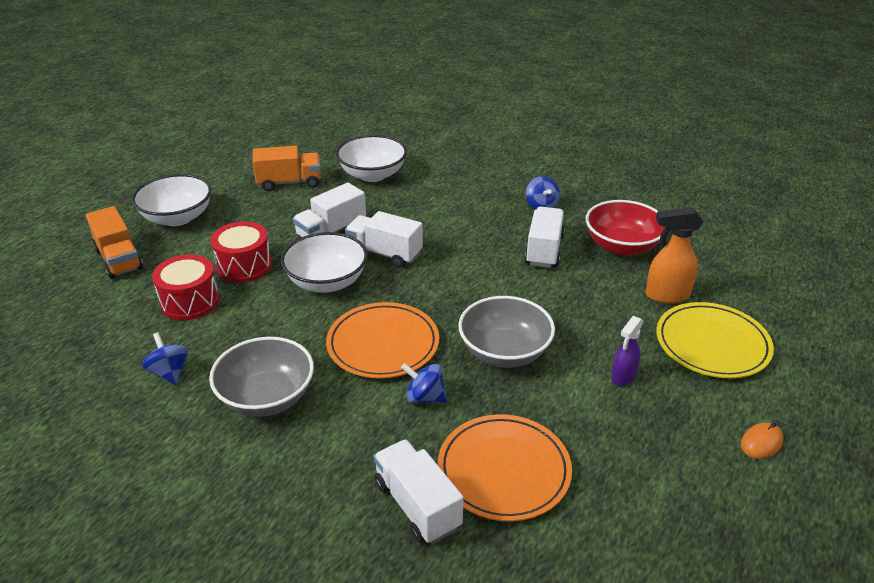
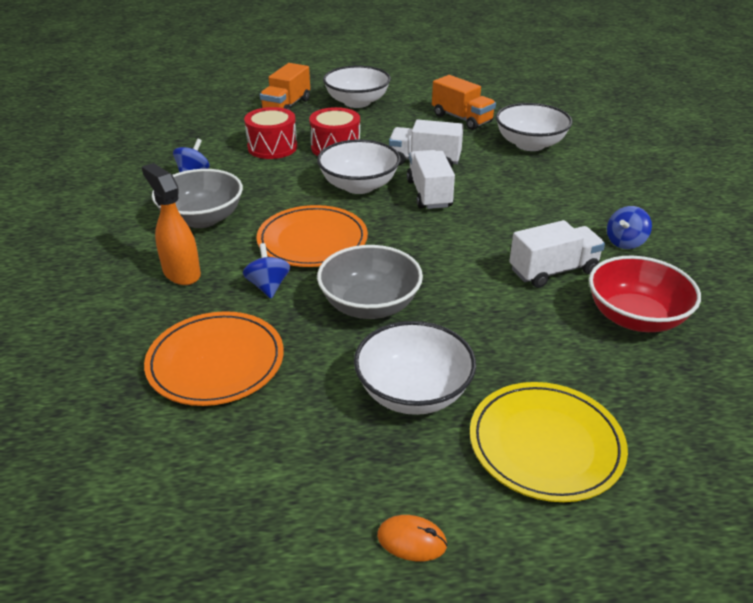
camera: 55 degrees right, 0 degrees up
white truck [374,439,464,544] -> none
purple spray bottle [611,316,643,386] -> white bowl [354,321,476,415]
orange spray bottle [646,207,704,304] -> orange spray bottle moved to [142,163,201,285]

